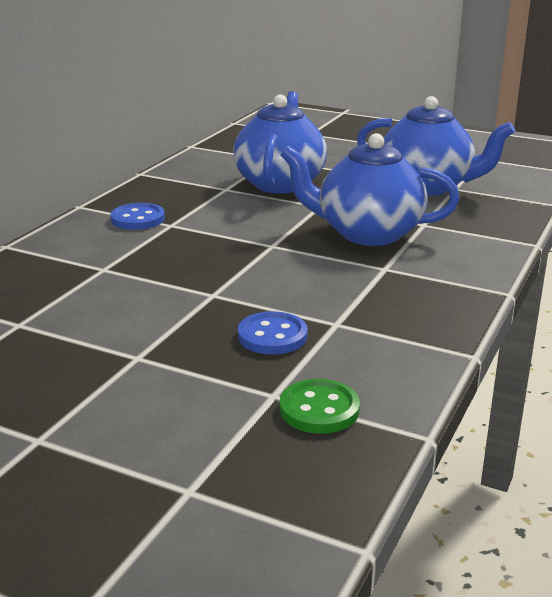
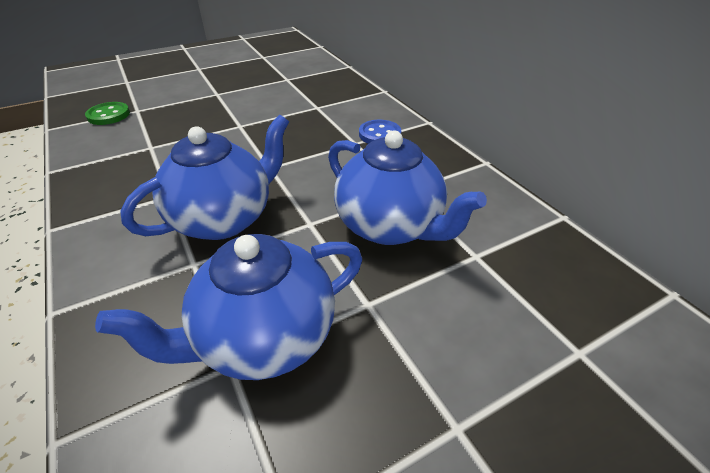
camera: 125 degrees right, 15 degrees up
blue button [238,311,308,355] -> none

